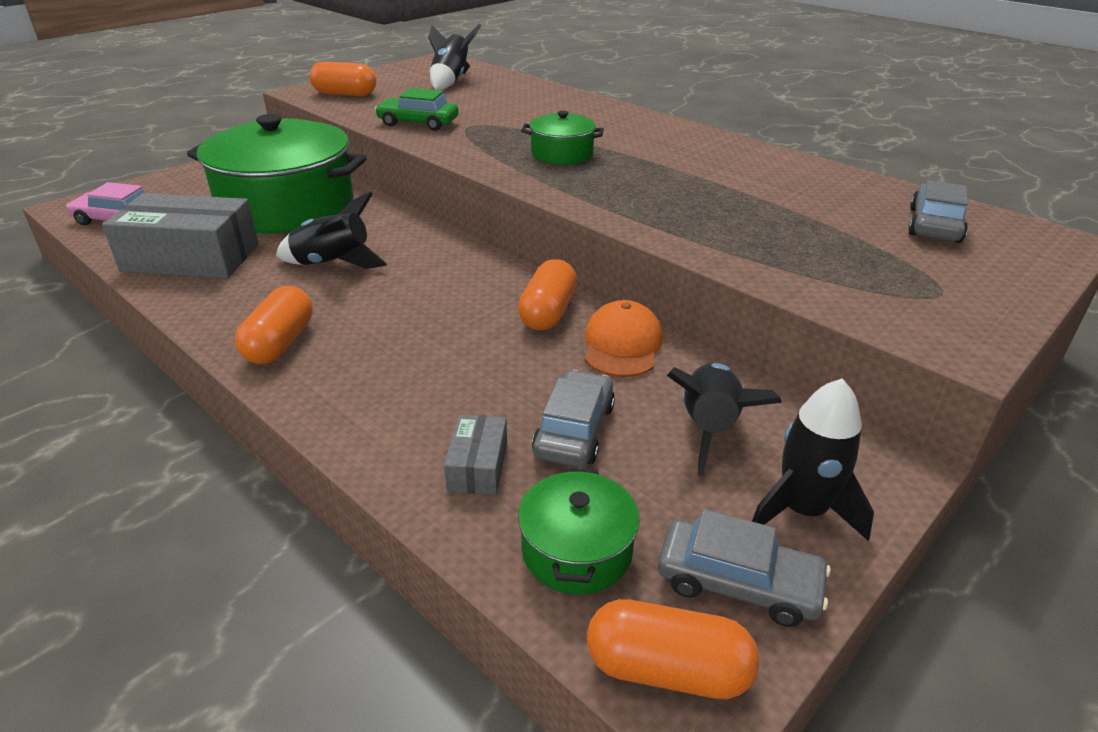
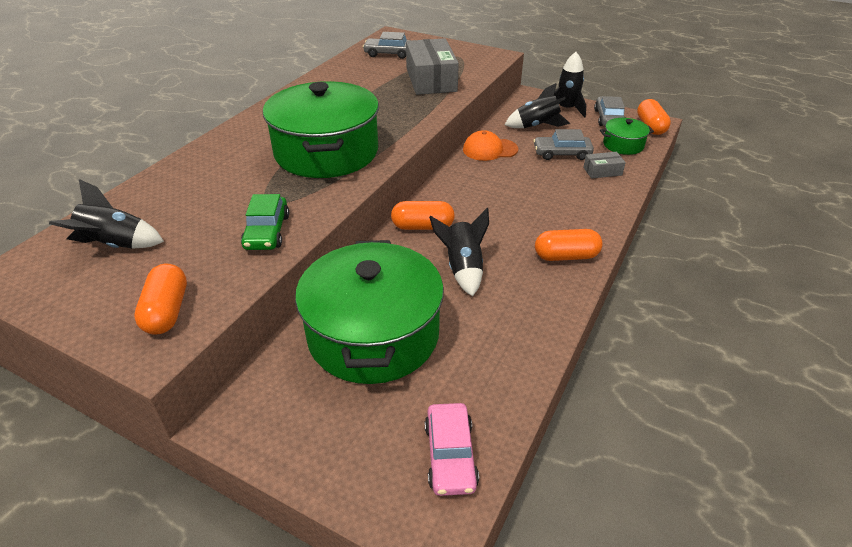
camera: 105 degrees left, 5 degrees up
grey box [102,193,259,278] -> grey box moved to [406,38,459,95]
orange capsule [518,259,577,330] -> orange capsule moved to [391,201,455,230]
green pot [521,111,604,165] -> green pot [263,81,379,178], size x2.22

